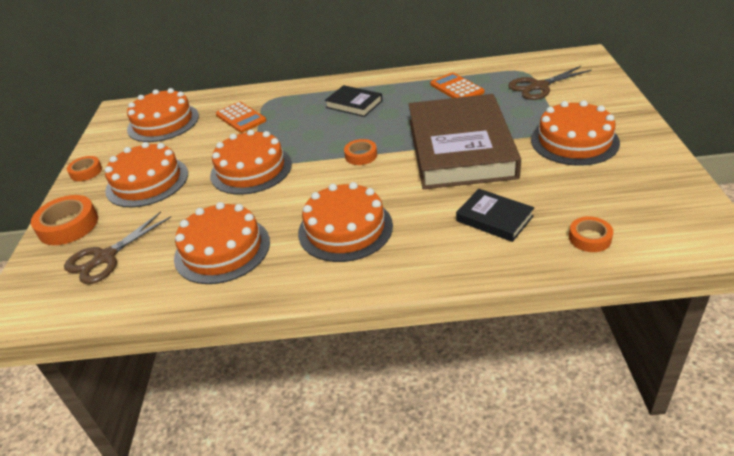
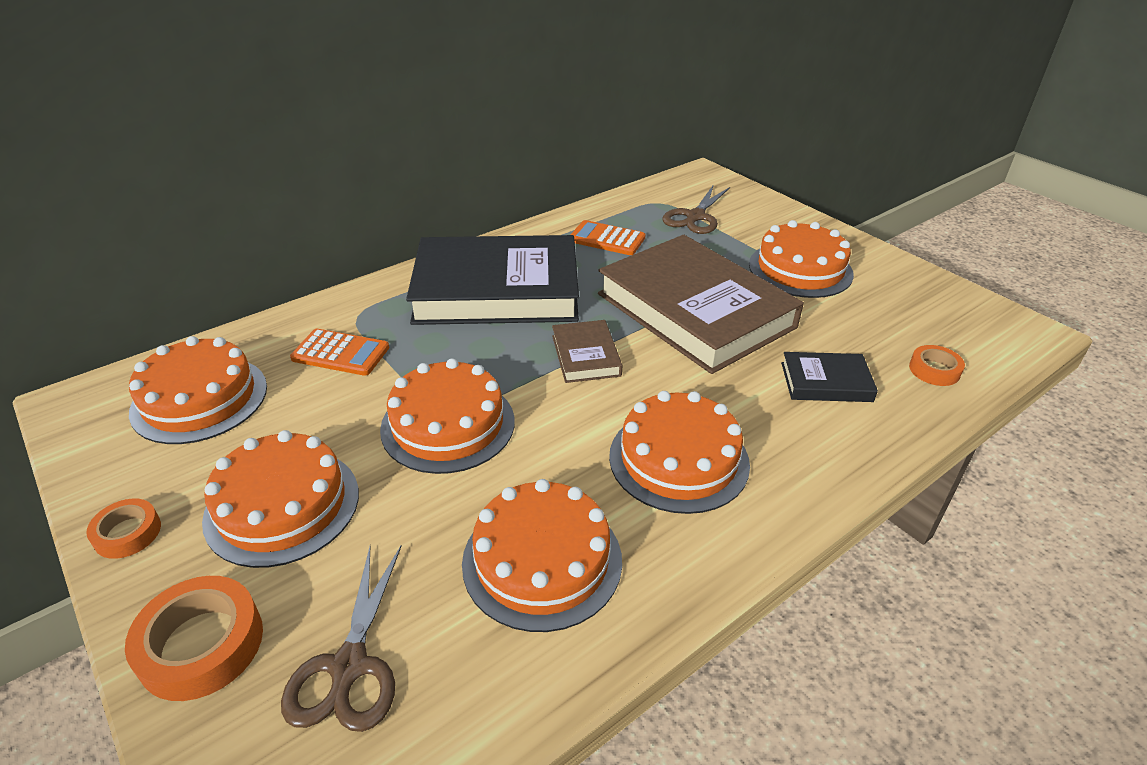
camera: 40 degrees left, 0 degrees up
black book [325,85,383,117] -> black book [406,235,579,325], size x2.31
orange tape [344,139,377,165] -> brown book [552,320,623,383]

